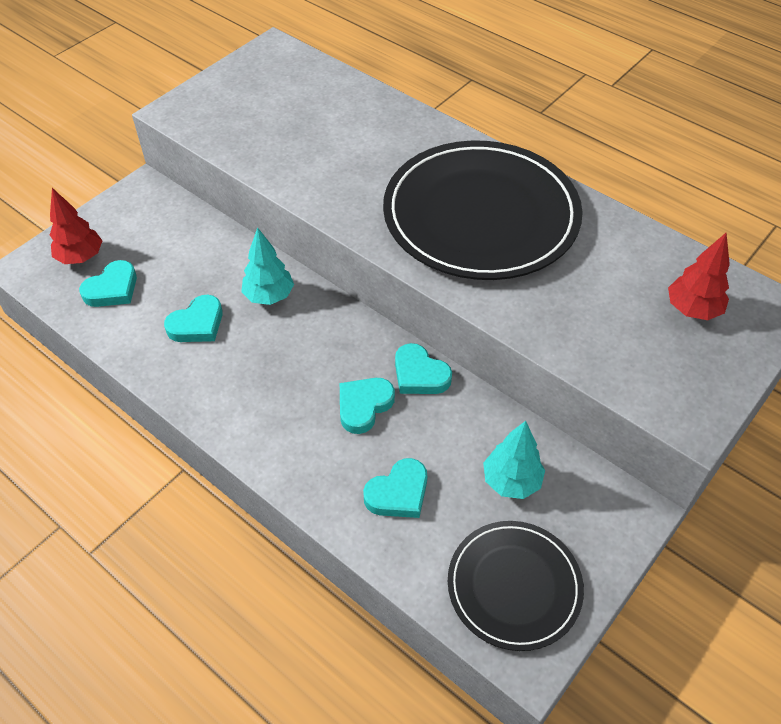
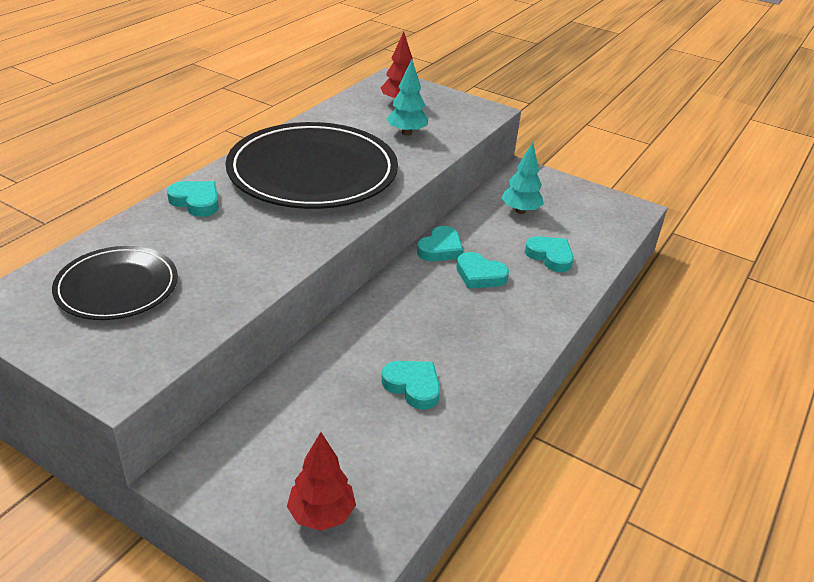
camera: 100 degrees left, 15 degrees down
turquoise heart [79,260,137,307] -> turquoise heart moved to [167,181,219,217]
turquoise tree [241,227,294,305] -> turquoise tree moved to [386,59,428,136]
black plate [448,521,584,651] -> black plate moved to [52,246,178,320]

